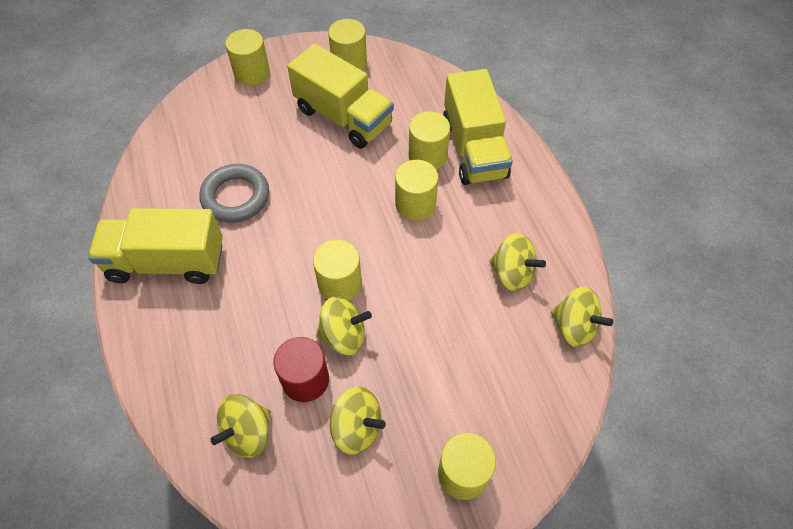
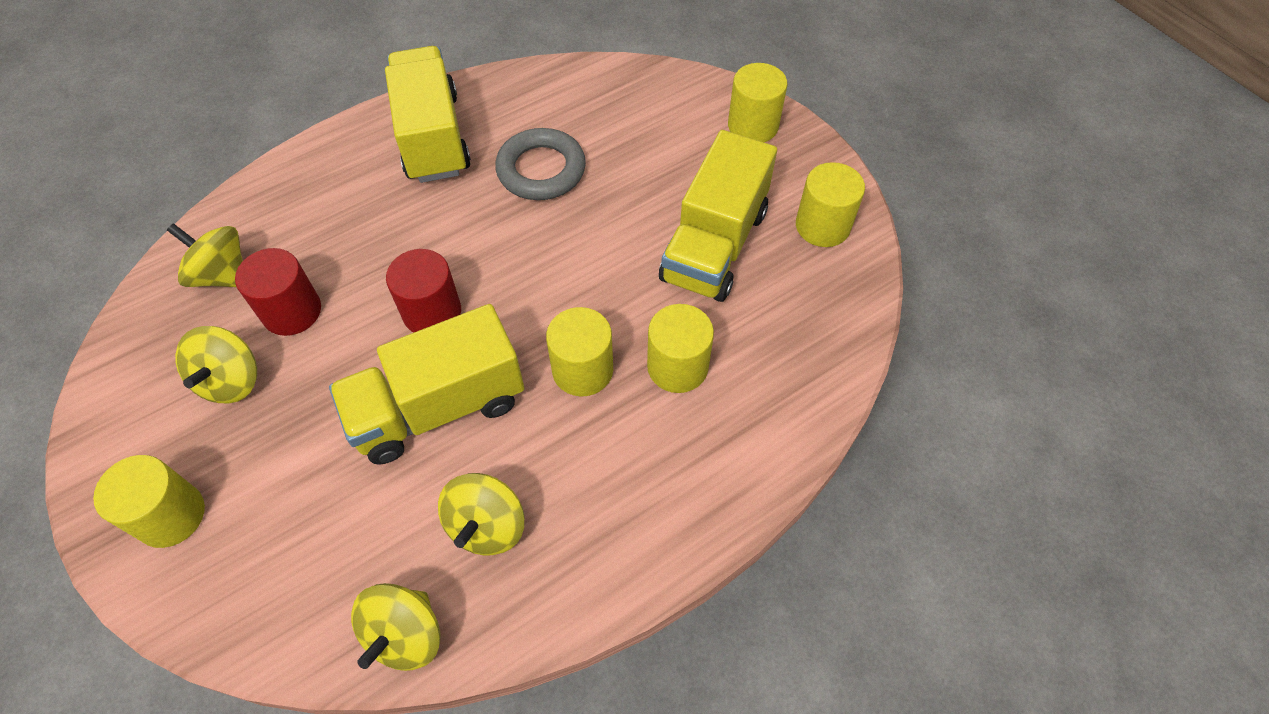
camera: 75 degrees right, 0 degrees up
yellow cylinder [313,240,362,301] -> red cylinder [386,249,461,333]
yellow spinning top [316,297,372,355] -> none
yellow truck [443,69,513,185] -> yellow truck moved to [329,304,524,465]

